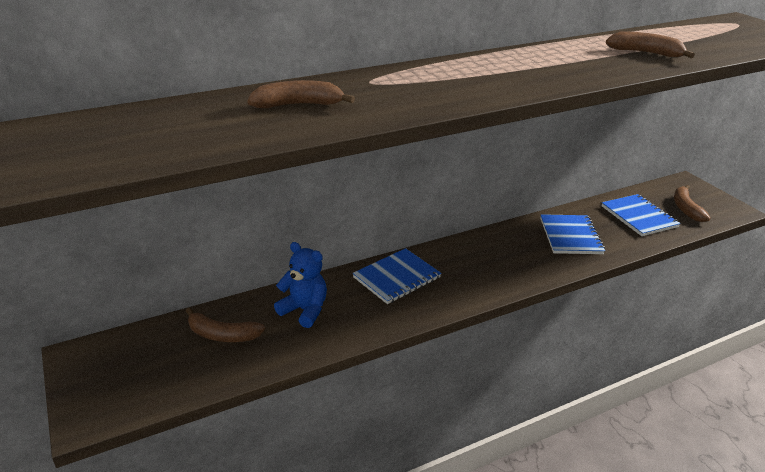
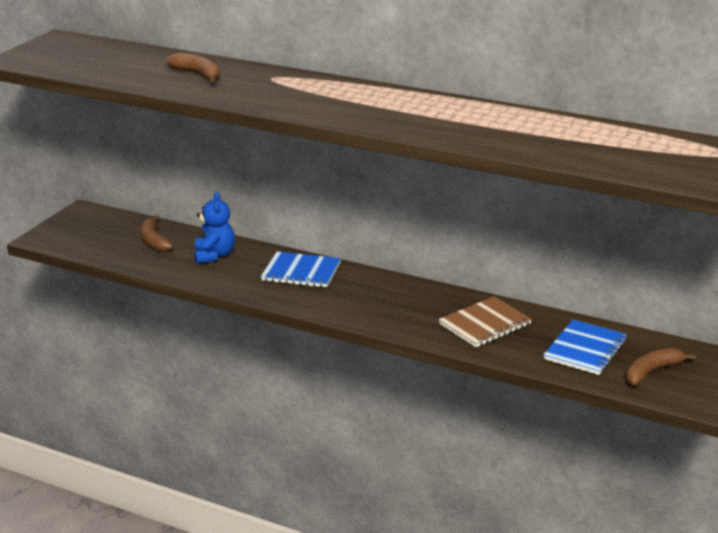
camera: 55 degrees right, 5 degrees down
blue notebook [540,214,605,254] -> brown notebook [439,296,532,347]
brown banana [606,32,695,58] -> none

